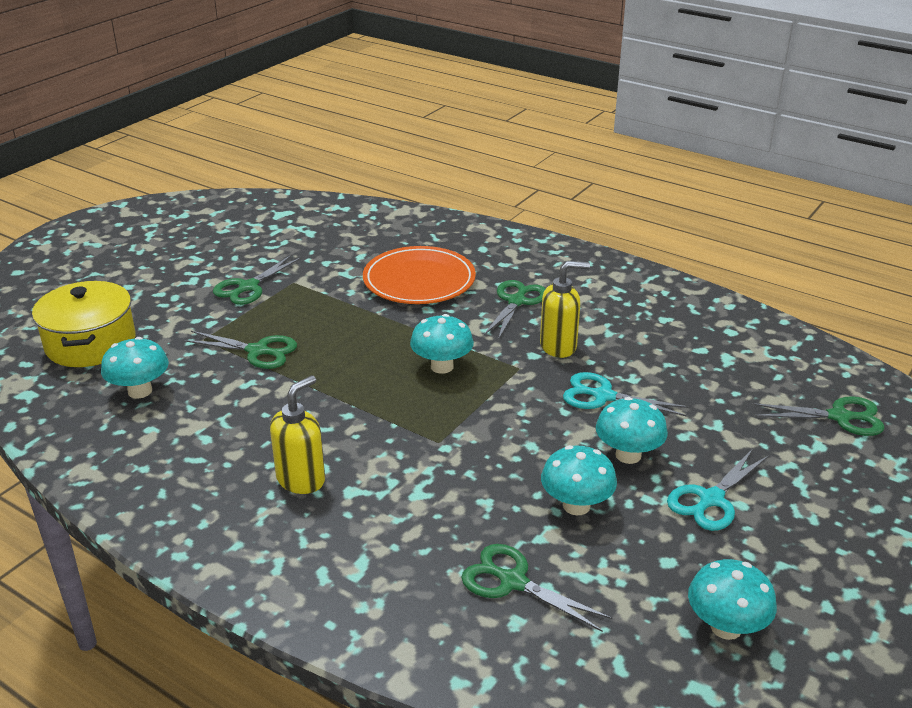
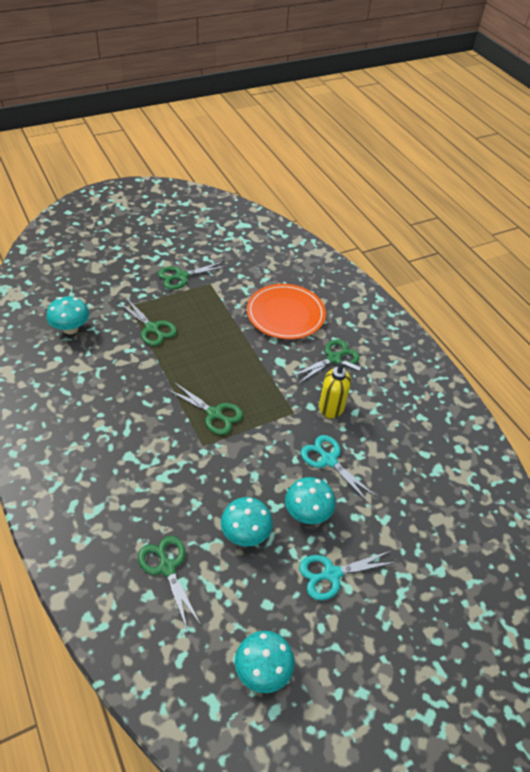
camera: 25 degrees right, 15 degrees up
yellow pot [32,281,136,367] -> none
yellow soap dispenser [270,375,325,494] -> none
turquoise mushroom [410,314,474,374] -> none
green scissors [751,396,885,436] -> green scissors moved to [167,382,243,435]

